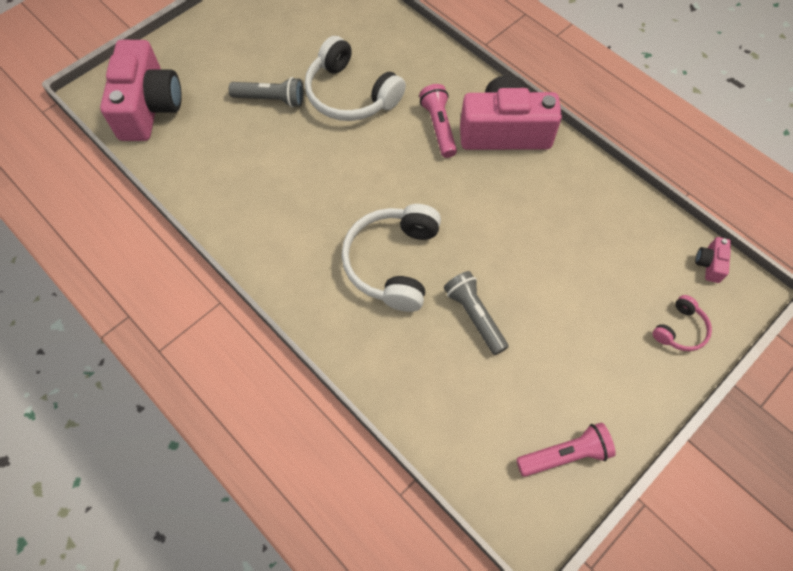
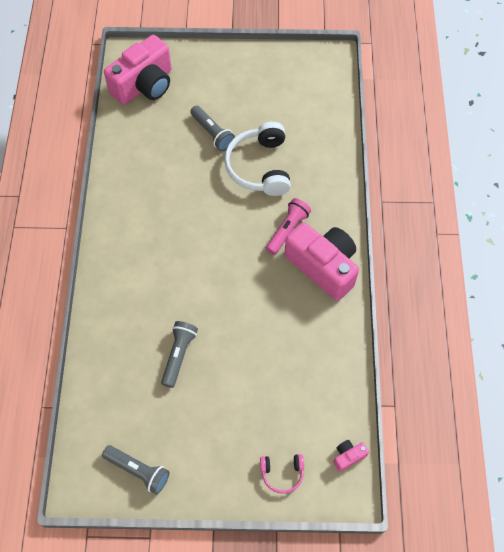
camera: 45 degrees right, 0 degrees up
white headphones [341,204,441,312] -> none
pink flashlight [516,422,616,477] -> grey flashlight [102,445,169,495]

